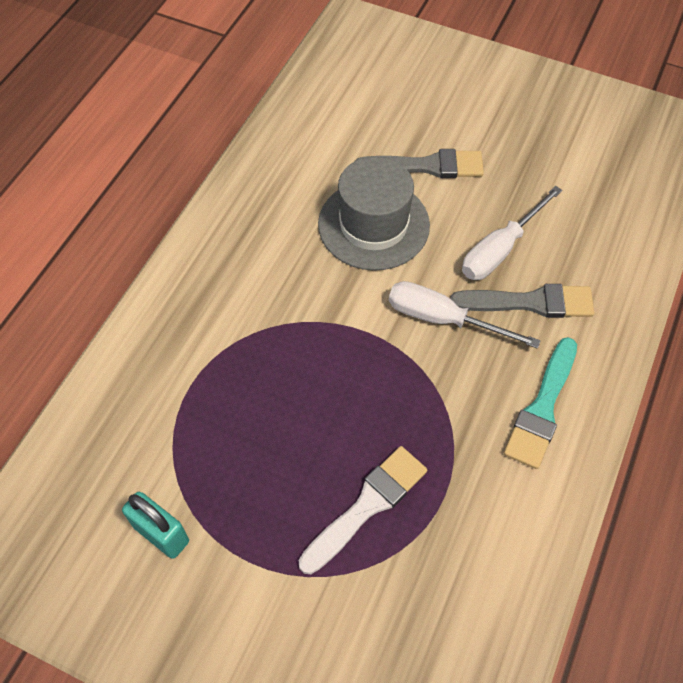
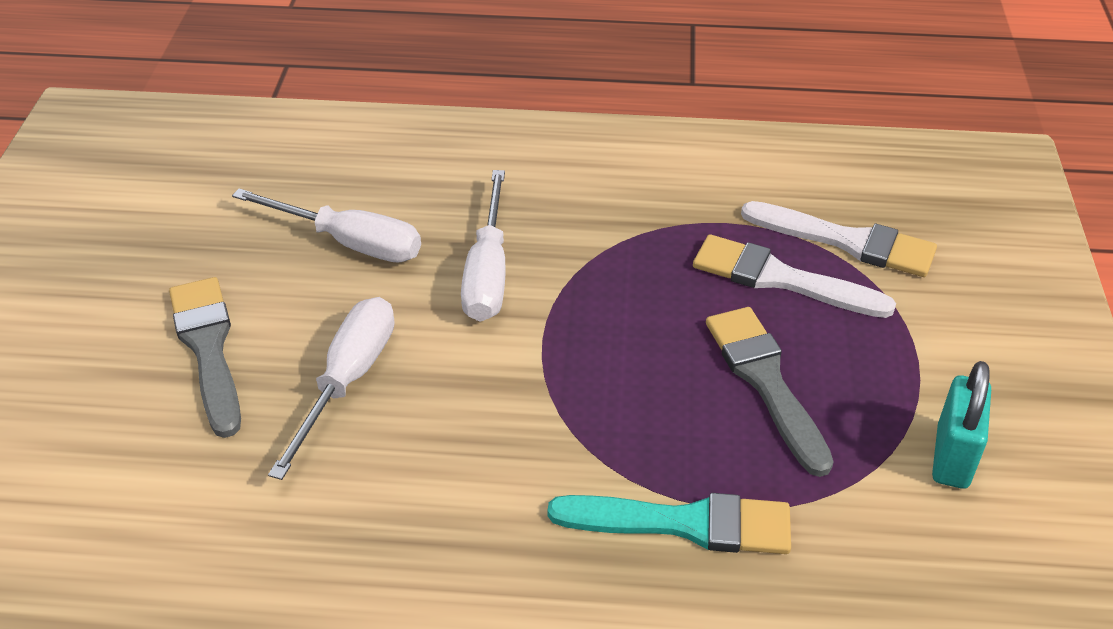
camera: 110 degrees left, 15 degrees down
grey hat [318,157,430,270] -> white screwdriver [268,297,394,480]
grey brush [450,284,594,318] -> grey brush moved to [706,307,834,477]
turquoise brush [504,337,577,469] -> turquoise brush moved to [548,493,791,554]
none -> white brush [741,201,937,277]

